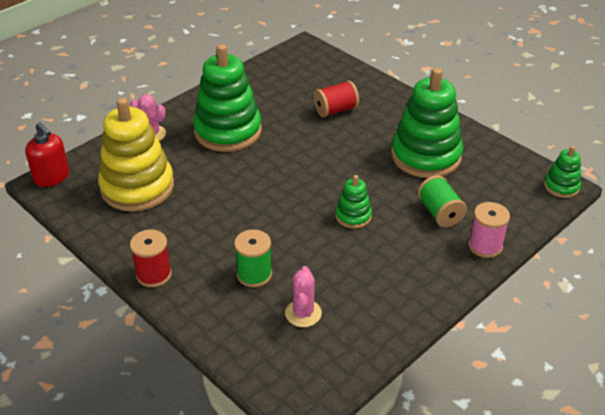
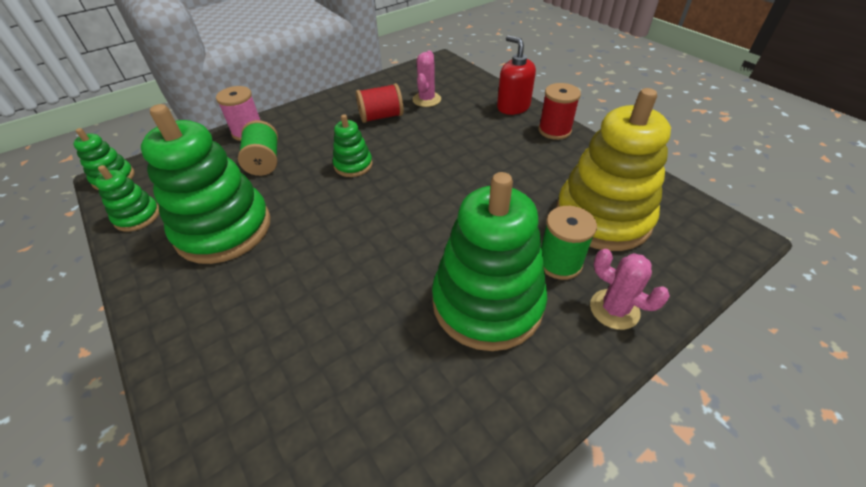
camera: 170 degrees left, 5 degrees up
red soap dispenser [25,122,70,187] -> red soap dispenser moved to [497,35,536,115]
green spool [234,229,272,287] -> green spool moved to [541,206,597,280]
red spool [313,81,359,117] -> red spool moved to [356,83,404,123]
none -> green stacking toy [95,165,159,232]

